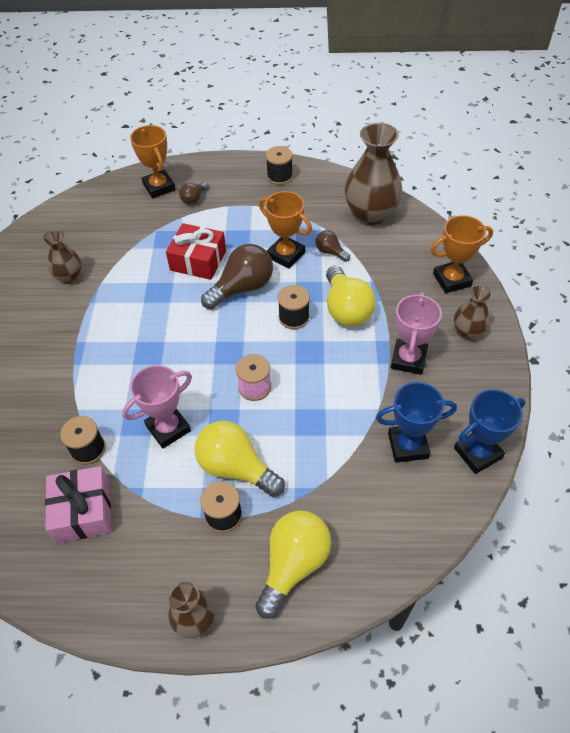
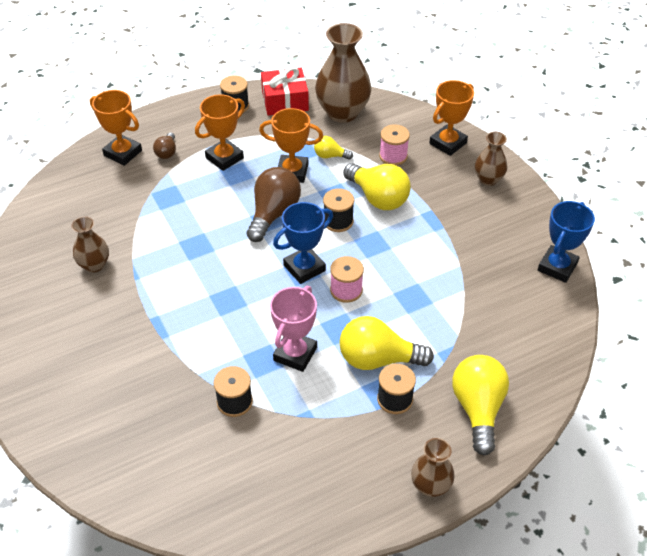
camera: 30 degrees left, 5 degrees down
pink gift [45,466,111,543] -> none
red gift [166,223,226,280] -> red gift moved to [261,67,309,116]
brown light bulb [315,230,350,262] -> yellow light bulb [314,136,353,160]
blue trophy [376,382,457,463] -> blue trophy moved to [273,202,333,284]
pink trophy [391,292,442,375] -> none
none -> orange trophy [195,94,245,171]
none -> pink spool [379,124,410,165]

